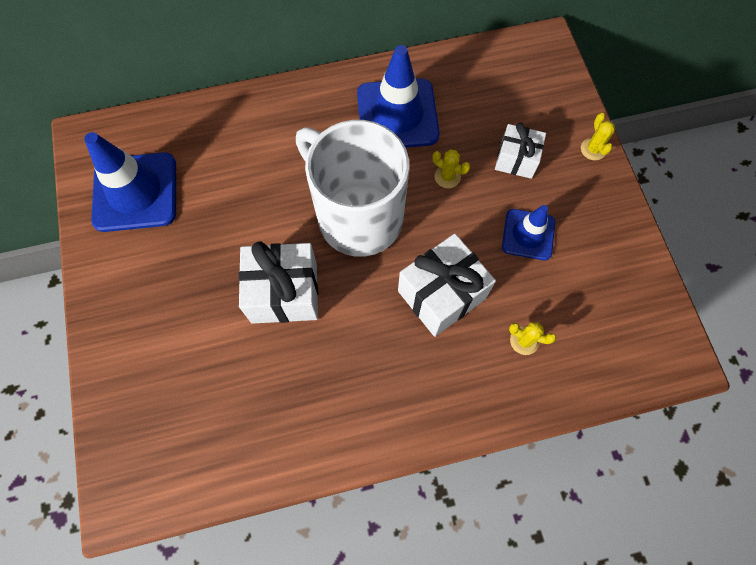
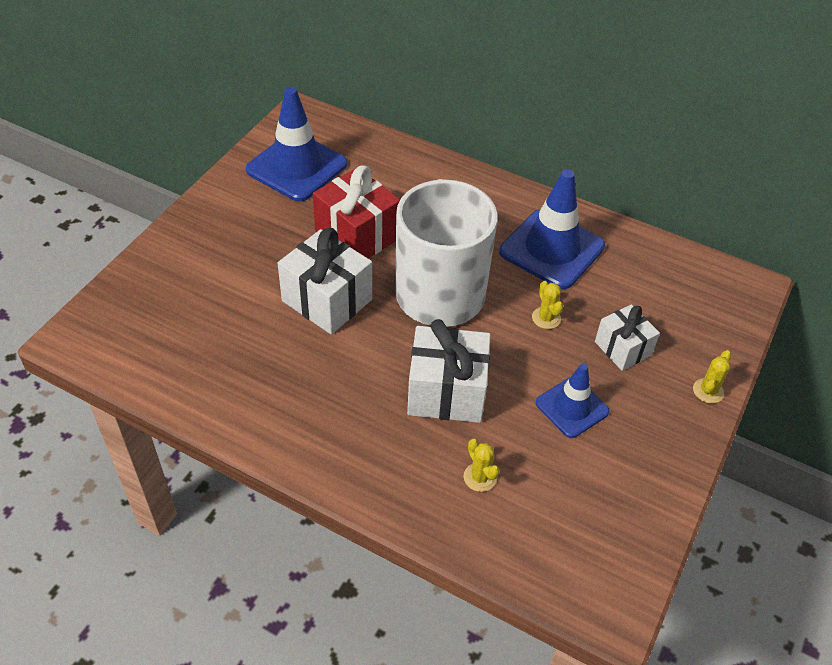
camera: 40 degrees right, 20 degrees down
none -> red gift [313,165,400,258]

